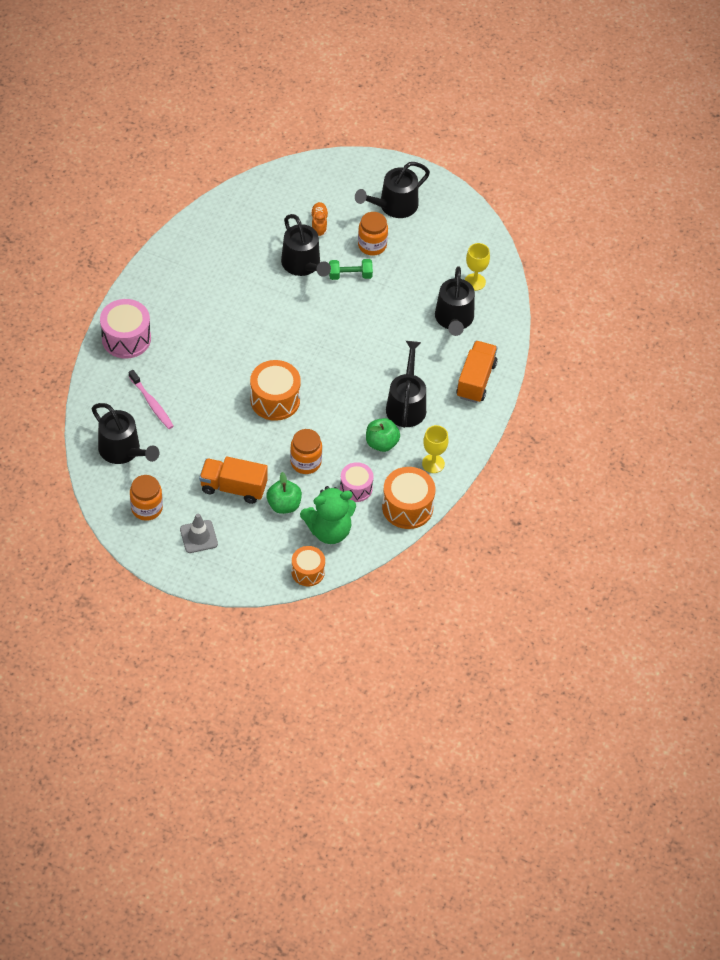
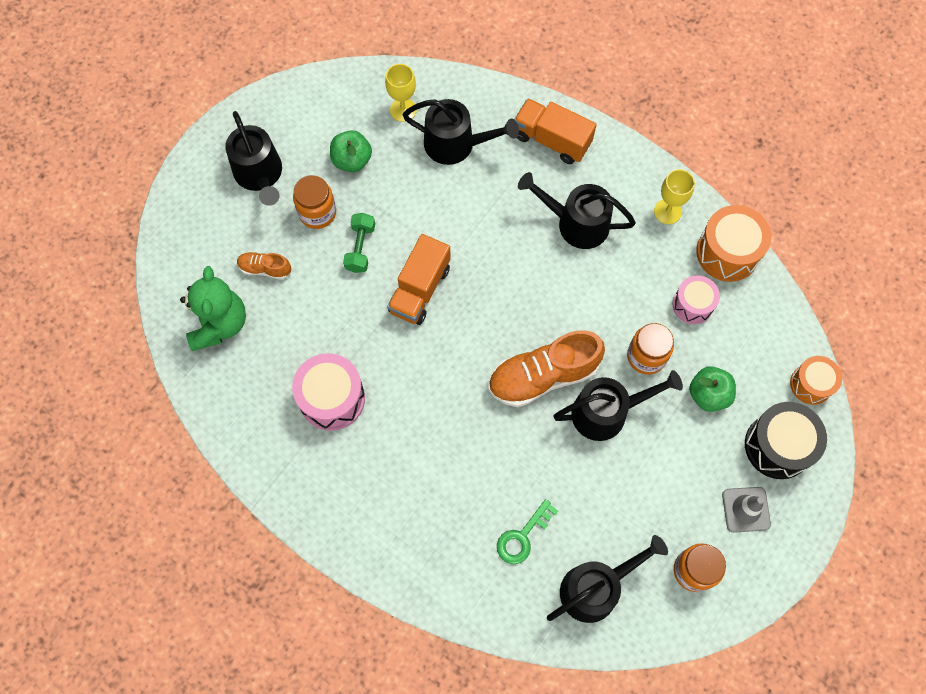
camera: 75 degrees left, 15 degrees up
pink drum [100,299,151,359] -> pink drum moved to [292,353,365,431]
pink toothbrush [129,370,174,429] -> green key [497,499,558,564]
orange truck [199,457,268,504] -> orange truck moved to [387,234,451,325]
orange drum [250,360,301,421] -> orange shoe [488,330,605,407]
black watering can [281,214,331,277] -> black watering can moved to [553,370,683,441]
green teddy bear [300,486,356,544] -> green teddy bear moved to [180,266,246,351]
green apple [366,418,400,452] -> green apple moved to [330,130,372,172]
none -> black drum [745,402,827,479]

